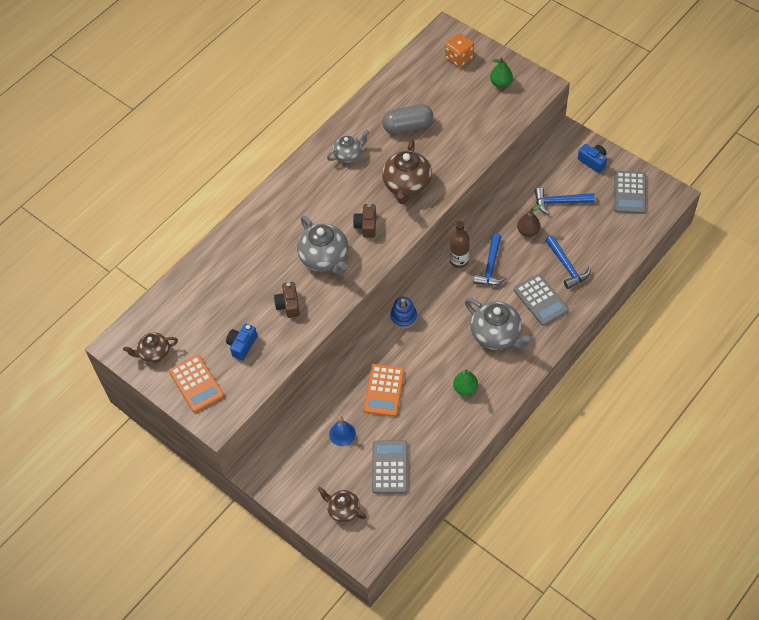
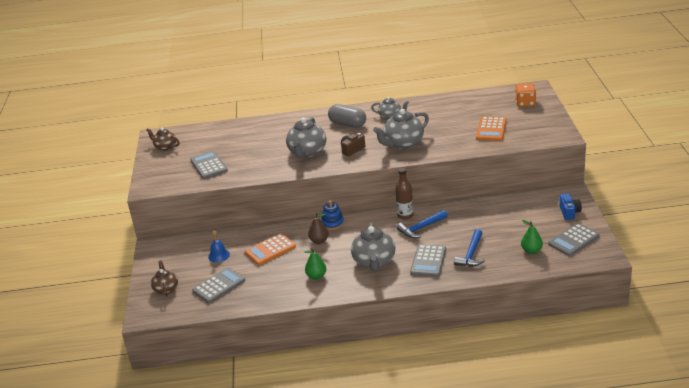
camera: 45 degrees right, 25 degrees down
orange calculator [169,354,224,413] -> orange calculator moved to [476,117,507,141]
blue camera [226,324,257,360] -> grey calculator [190,151,228,179]
brown camera [274,282,300,318] -> none
grey capsule [382,104,433,134] -> grey capsule moved to [328,104,366,128]
brown teapot [382,139,432,204] -> grey teapot [373,109,429,149]
green pear [490,58,513,88] -> green pear moved to [521,220,543,254]
brown pear [517,204,541,237] -> brown pear moved to [308,213,329,244]
blue hammer [535,187,595,215] -> none

